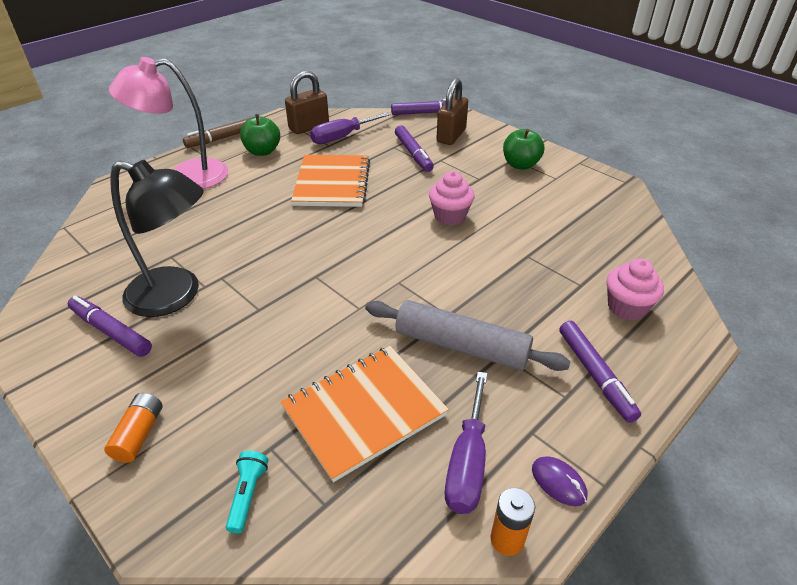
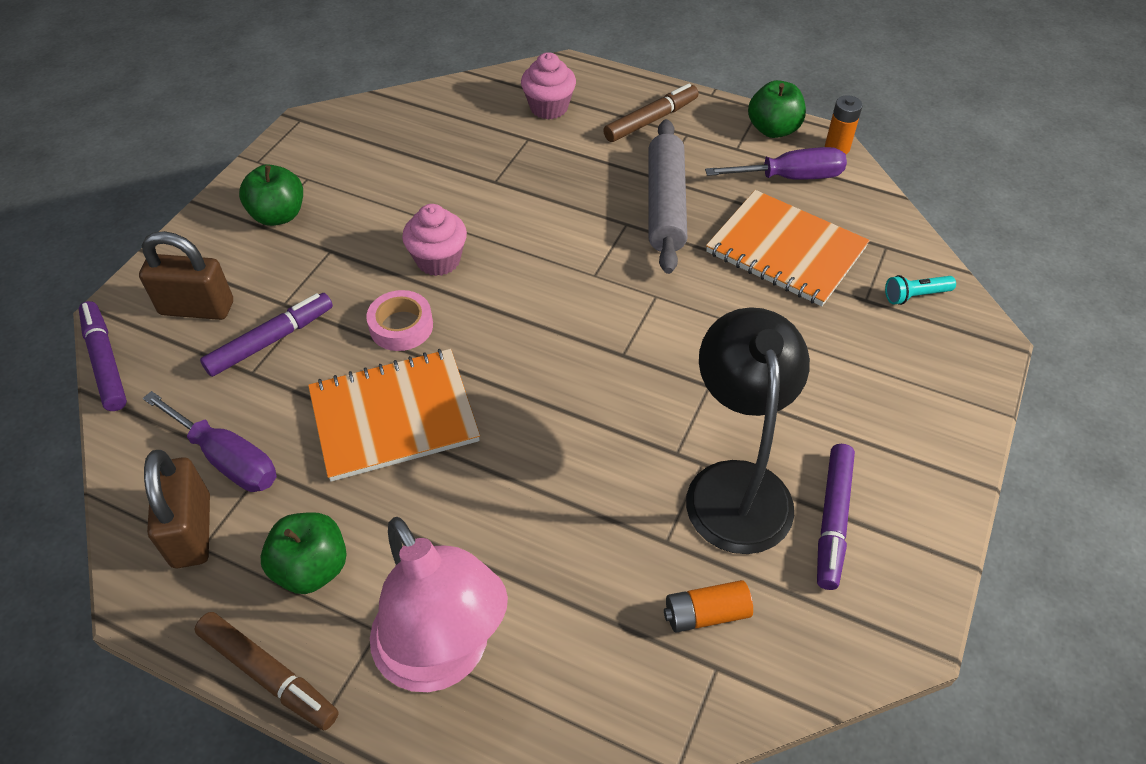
camera: 110 degrees left, 10 degrees up
orange battery [104,393,162,463] -> orange battery moved to [664,580,753,633]
brown padlock [285,71,329,134] -> brown padlock turned 45 degrees clockwise [144,450,210,568]
purple mouse [532,456,587,506] -> green apple [748,80,806,138]
purple marker [559,321,641,423] -> brown marker [603,83,699,142]
none -> pink tape [366,290,433,351]

